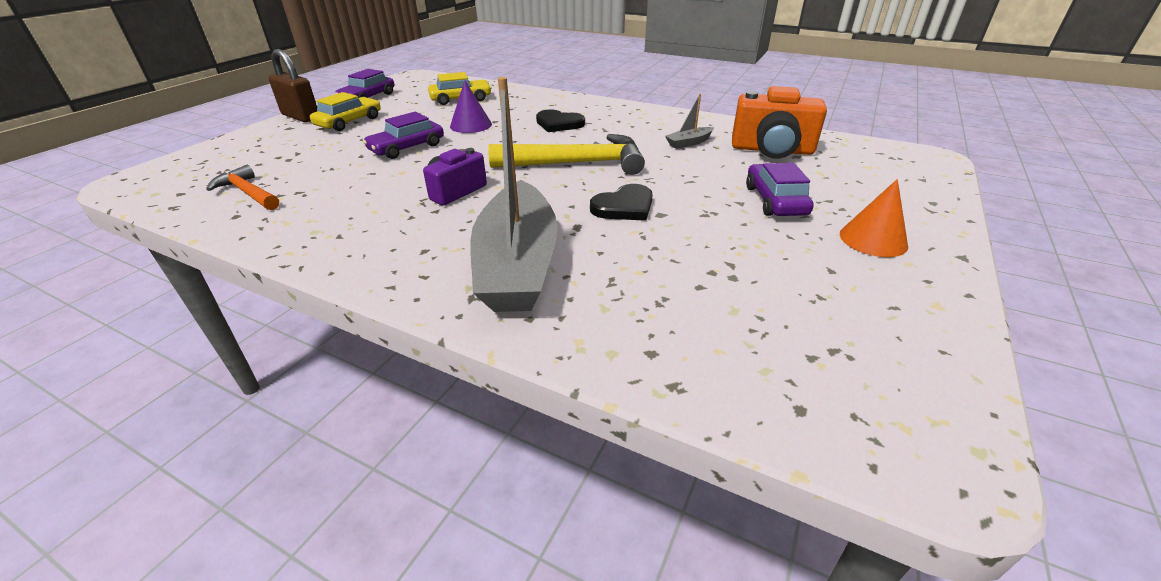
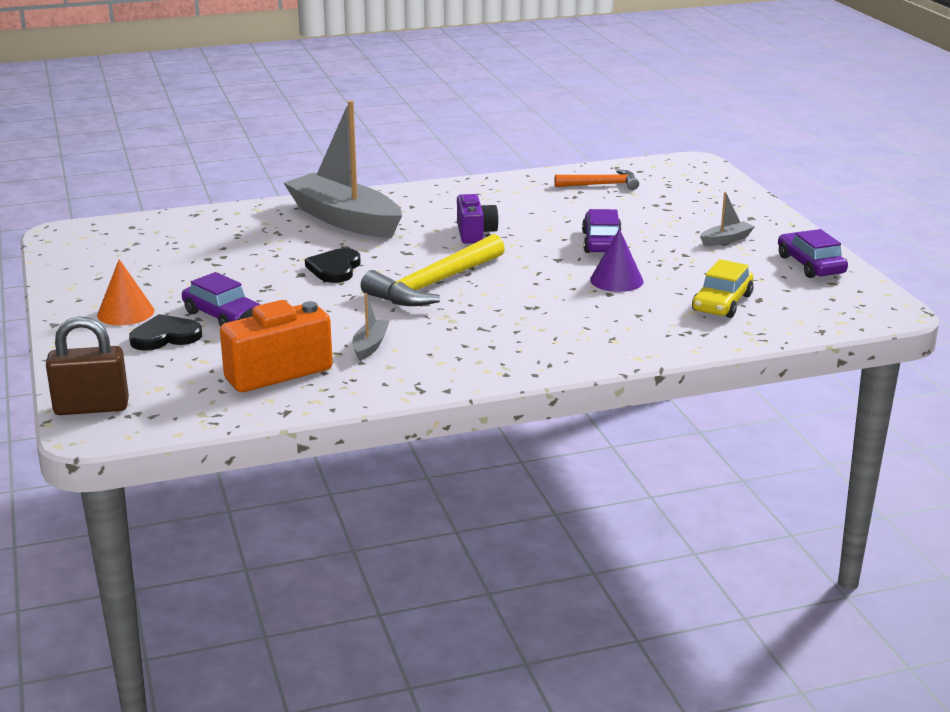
camera: 135 degrees right, 10 degrees down
brown padlock [268,49,317,122] -> brown padlock moved to [46,316,129,415]
yellow car [310,92,381,131] -> grey boat [700,192,754,246]
black heart [536,109,585,132] -> black heart moved to [129,314,202,351]

